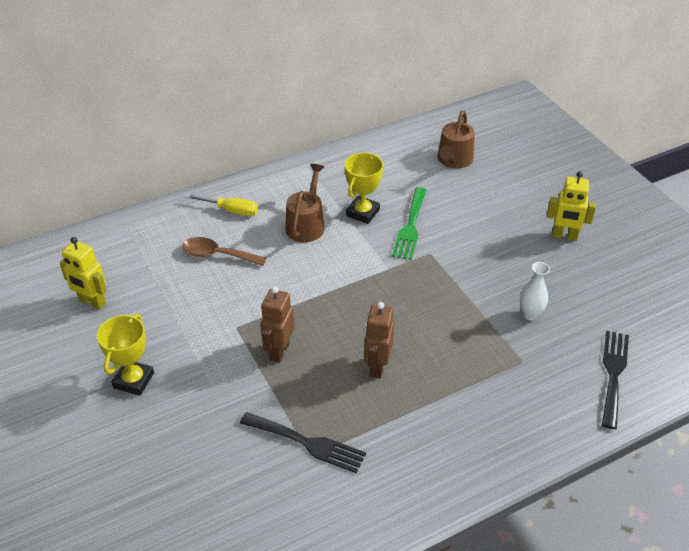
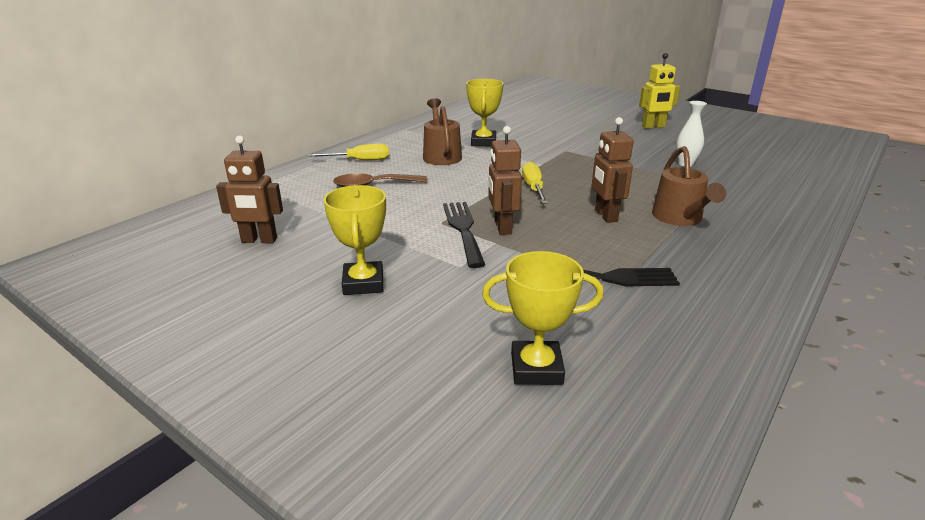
camera: 25 degrees left, 15 degrees down
yellow robot [60,237,107,310] -> brown robot [216,136,283,243]
green fork [392,187,426,260] -> none
brown watering can [438,110,475,168] -> brown watering can moved to [652,146,726,226]
black fork [602,331,629,429] -> black fork moved to [443,202,485,268]
none -> yellow trophy [482,251,604,385]
none -> yellow screwdriver [522,162,548,204]

